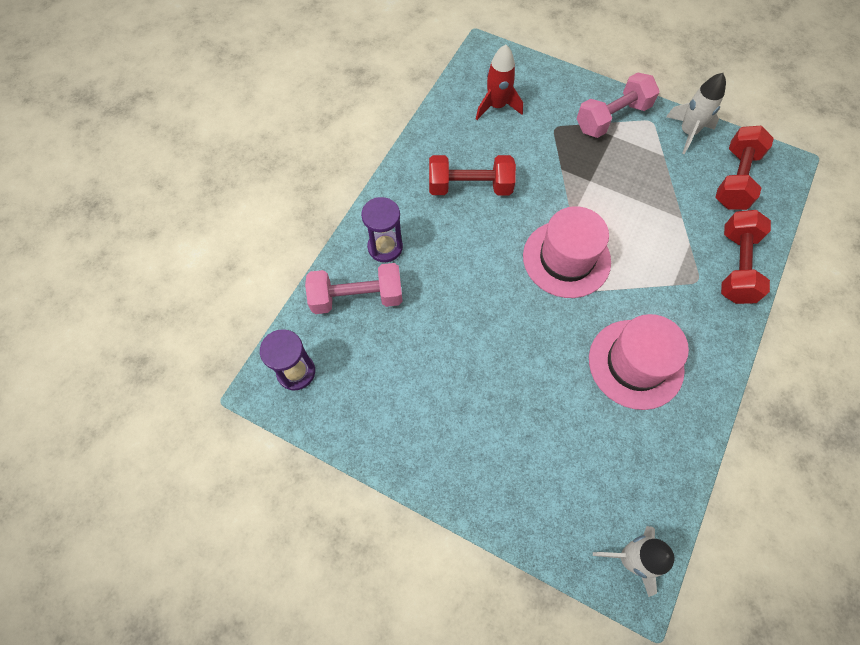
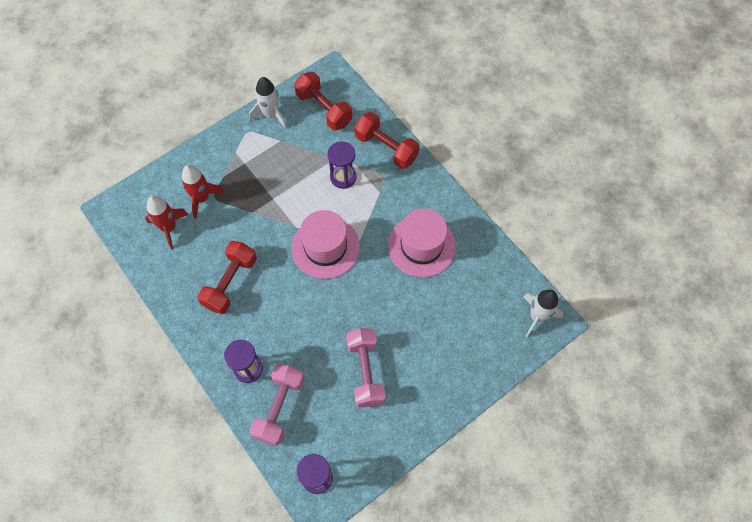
camera: 65 degrees left, 0 degrees up
pink dumbbell [577,72,659,138] -> pink dumbbell moved to [346,328,386,407]
none -> red rocket [182,165,225,219]
none -> purple hourglass [327,141,357,189]

